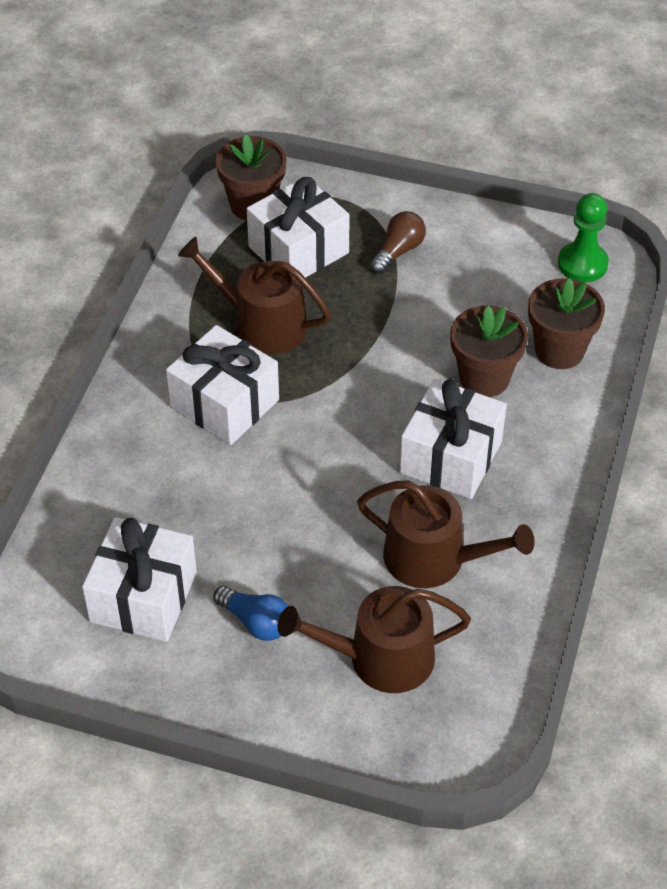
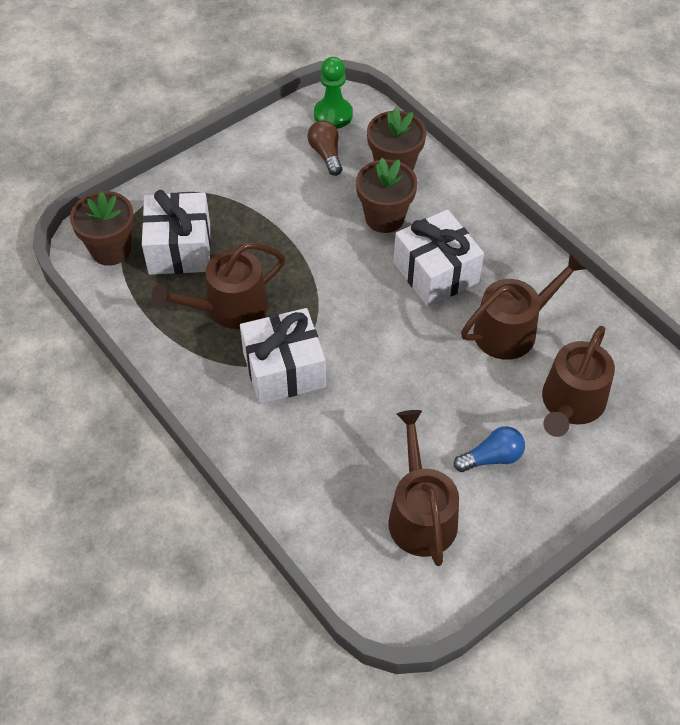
camera: 55 degrees left, 5 degrees up
white gift [82,517,197,642] -> brown watering can [388,410,459,566]
brown light bulb [370,211,426,274] -> brown light bulb moved to [308,120,342,176]

